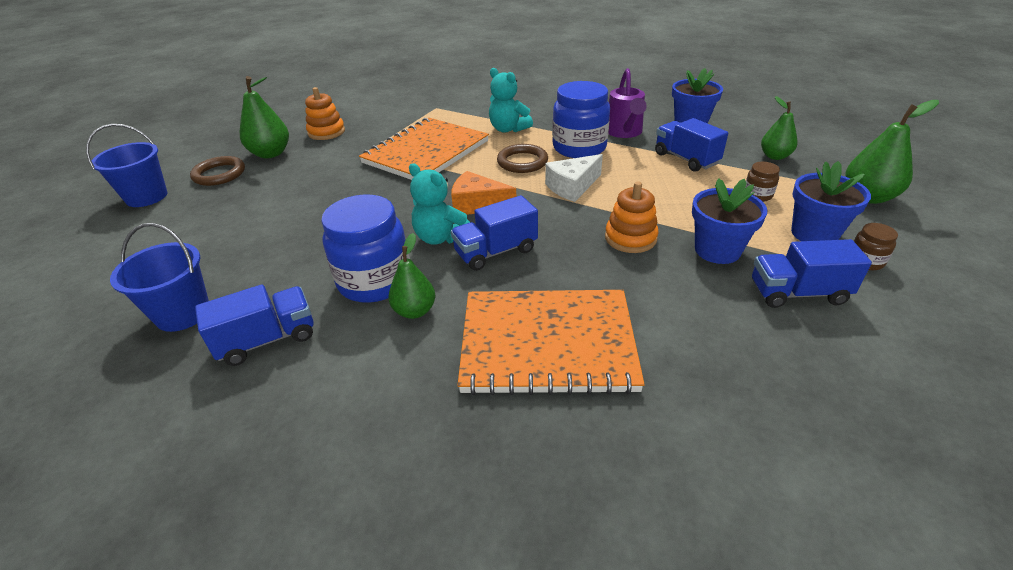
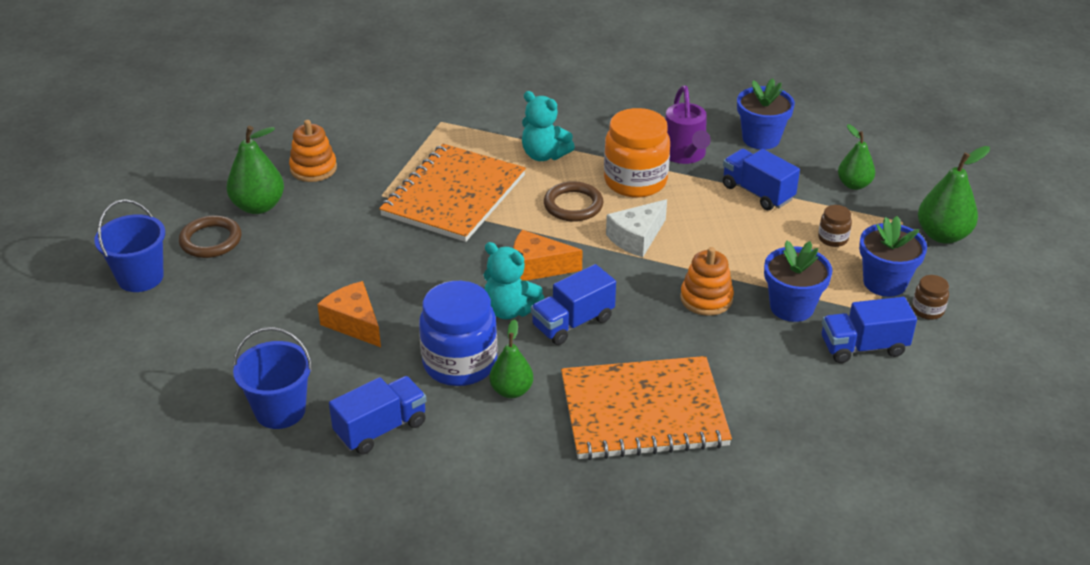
camera: 10 degrees left, 0 degrees up
blue jar [552,81,610,158] -> orange jar [604,108,670,198]
none -> orange cheese [317,281,381,347]

